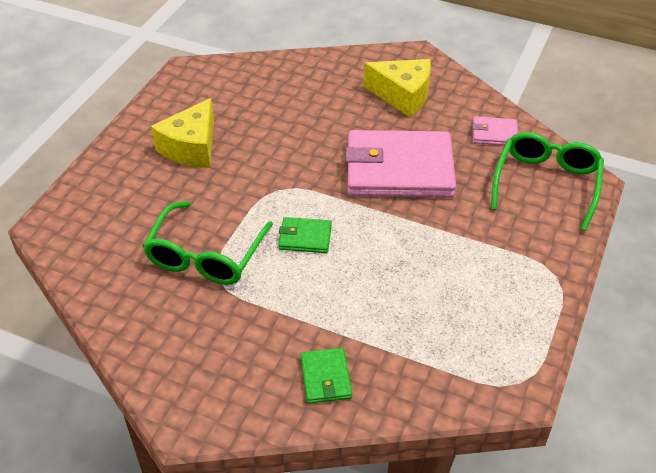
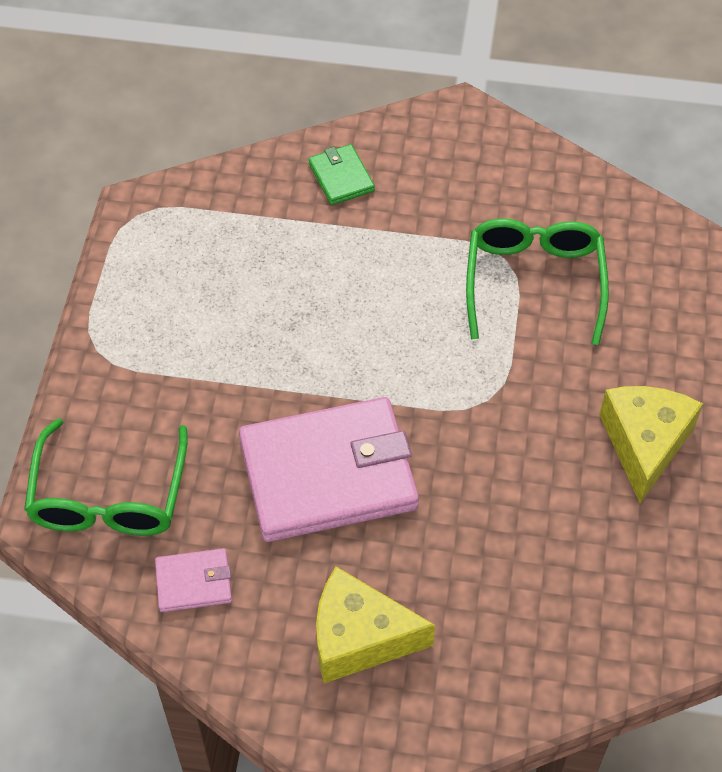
camera: 165 degrees right, 10 degrees up
green wallet [278,217,332,253] -> none

